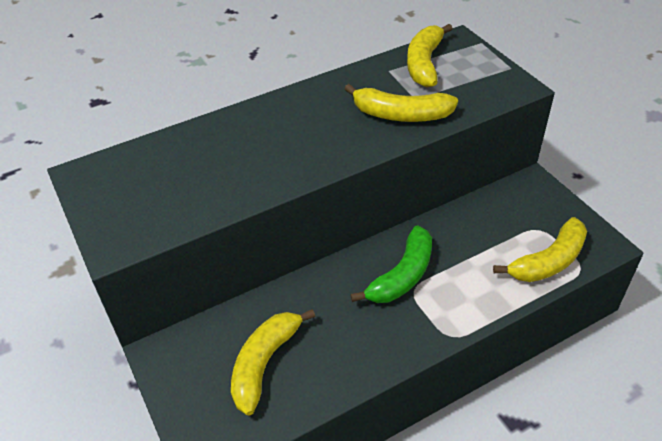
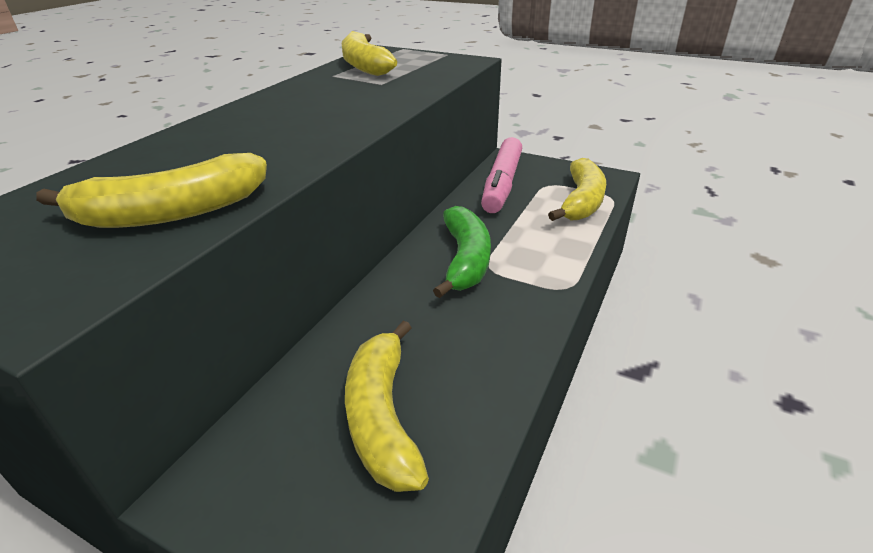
camera: 35 degrees left, 10 degrees down
yellow banana [344,84,458,122] -> yellow banana moved to [36,153,267,228]
none -> pink marker [481,137,522,213]

